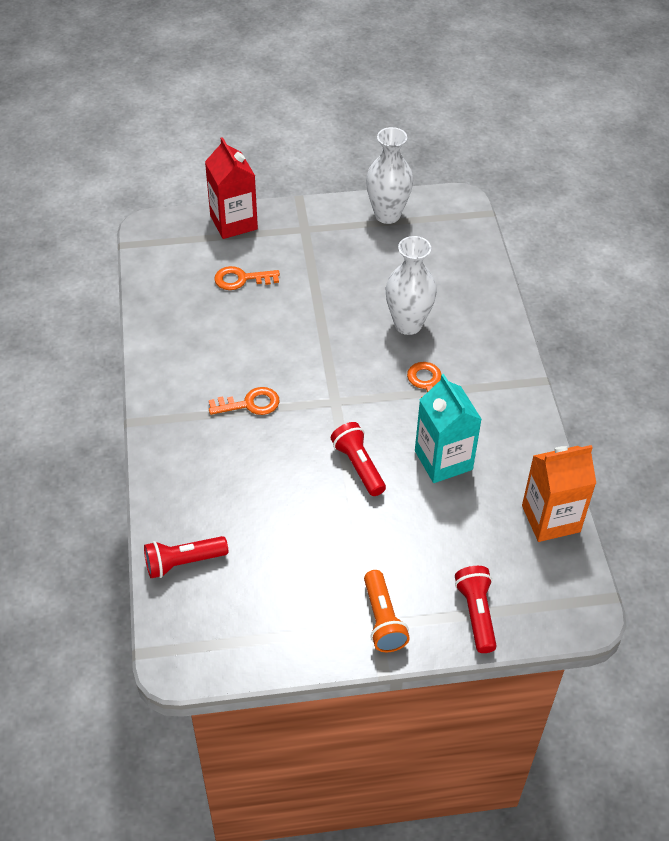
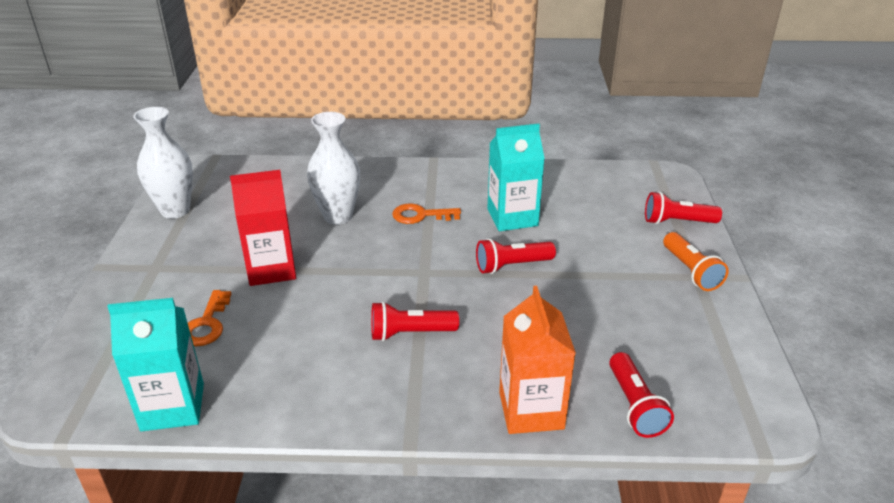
camera: 80 degrees left, 15 degrees down
red carton [205,137,258,239] -> red carton moved to [230,170,296,286]
orange key [209,387,279,415] -> red flashlight [371,301,459,341]
orange flashlight [364,570,410,652] -> orange flashlight turned 75 degrees clockwise [663,232,729,291]
orange carton [522,445,596,542] -> orange carton moved to [499,286,576,434]
none -> turquoise carton [107,298,204,431]

